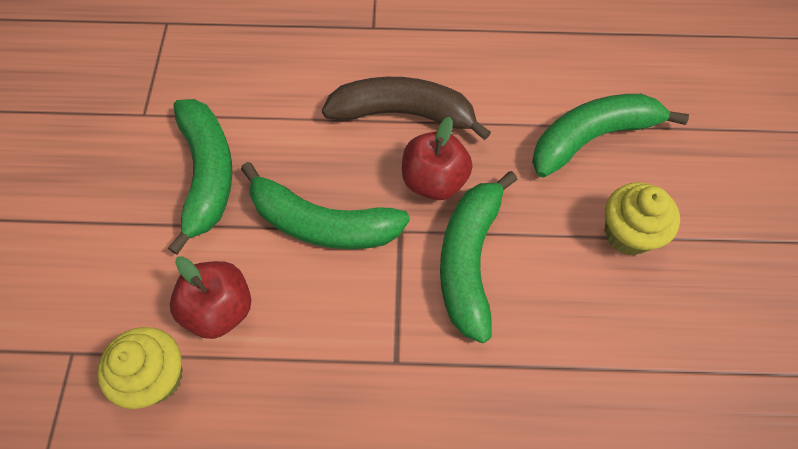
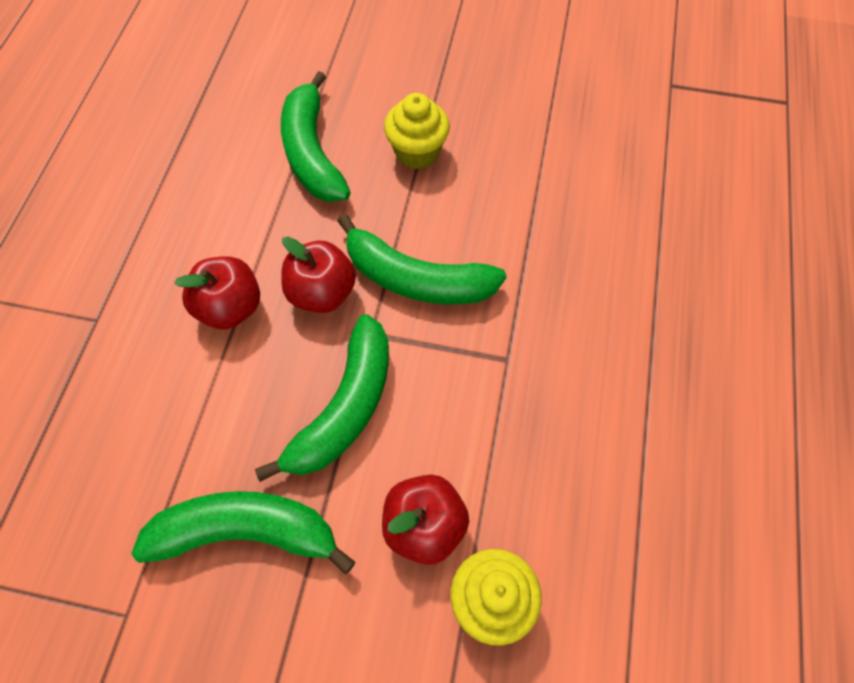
camera: 80 degrees left, 0 degrees up
brown banana [322,77,491,140] -> red apple [174,256,260,330]

